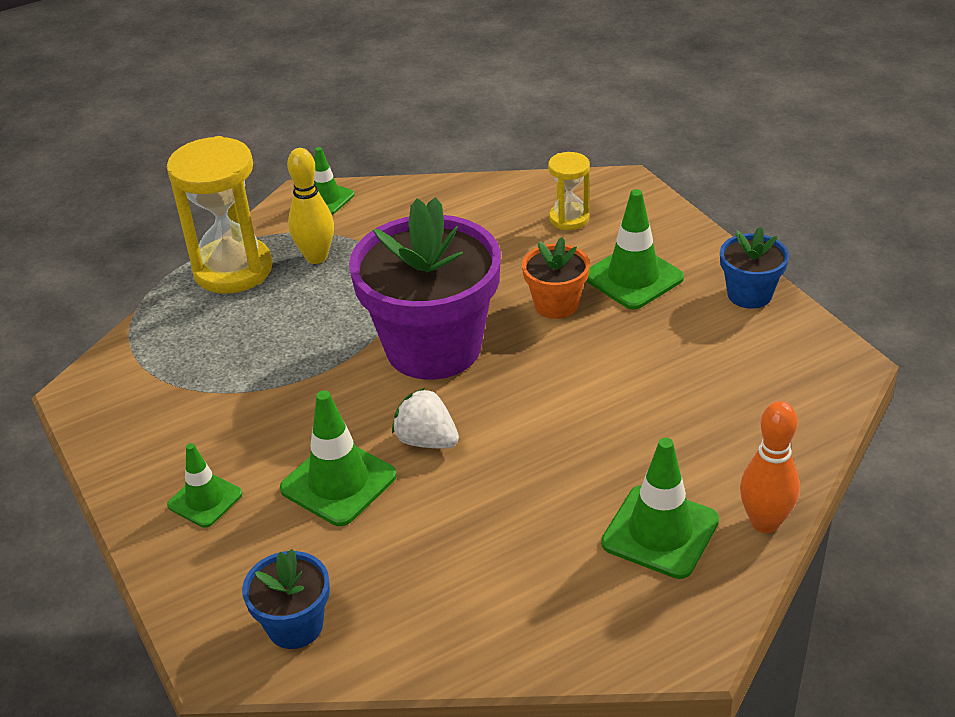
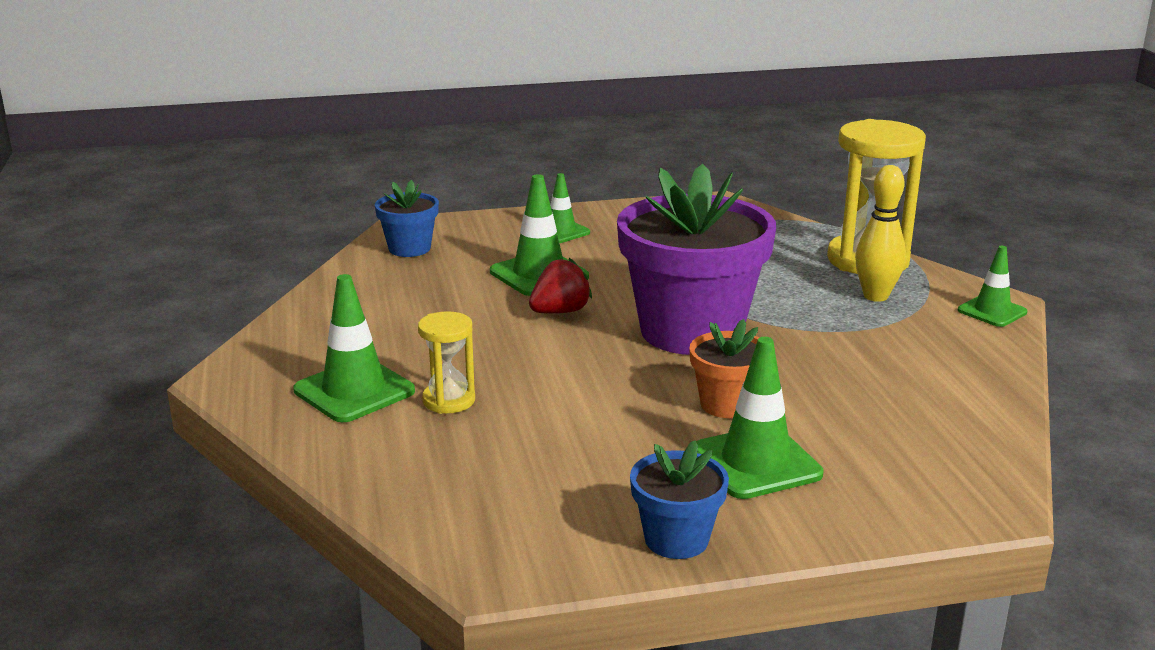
camera: 105 degrees right, 15 degrees down
white strawberry [392,388,459,449] -> red strawberry [529,258,592,314]
yellow hourglass [548,152,590,230] -> yellow hourglass moved to [418,311,475,414]
orange bowling pin [740,401,800,533] -> none

